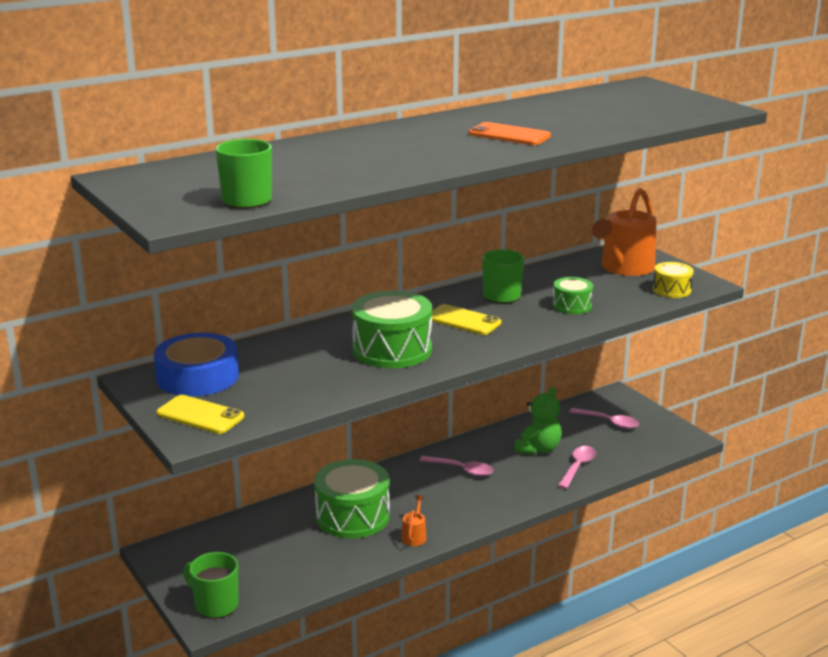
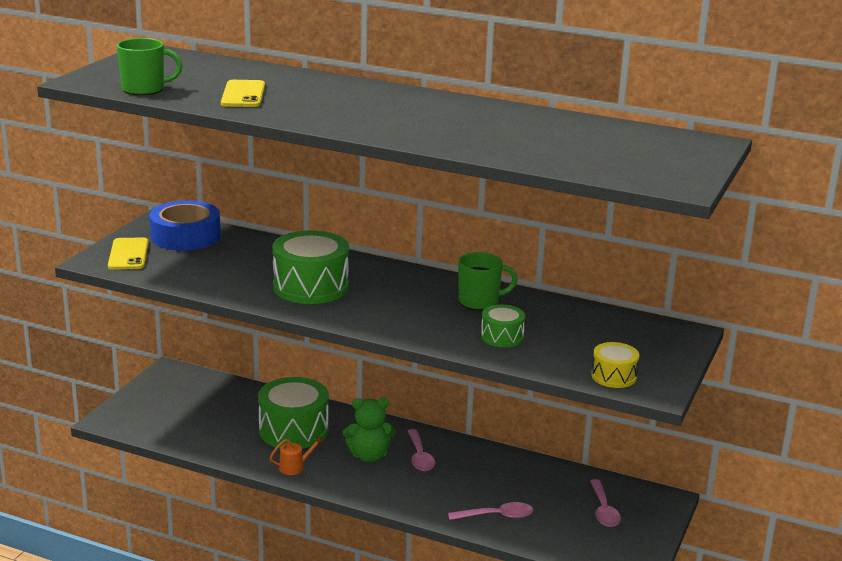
camera: 55 degrees right, 0 degrees up
green mug [183,552,239,619] -> none
yellow phone [432,304,501,335] -> yellow phone moved to [221,80,265,107]
orange phone [469,122,551,145] -> none
green teddy bear [515,386,562,455] -> green teddy bear moved to [343,398,396,462]
orange watering can [592,188,656,276] -> none

